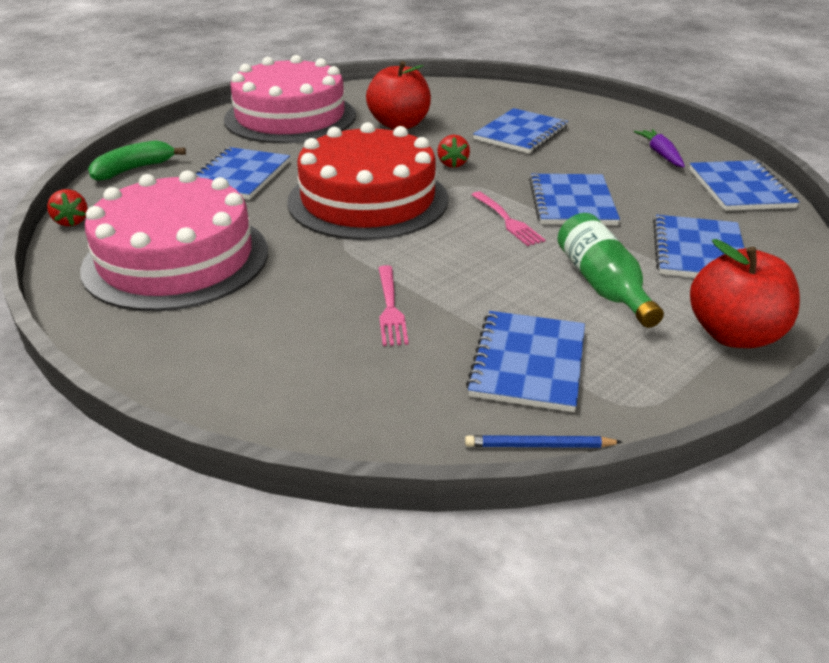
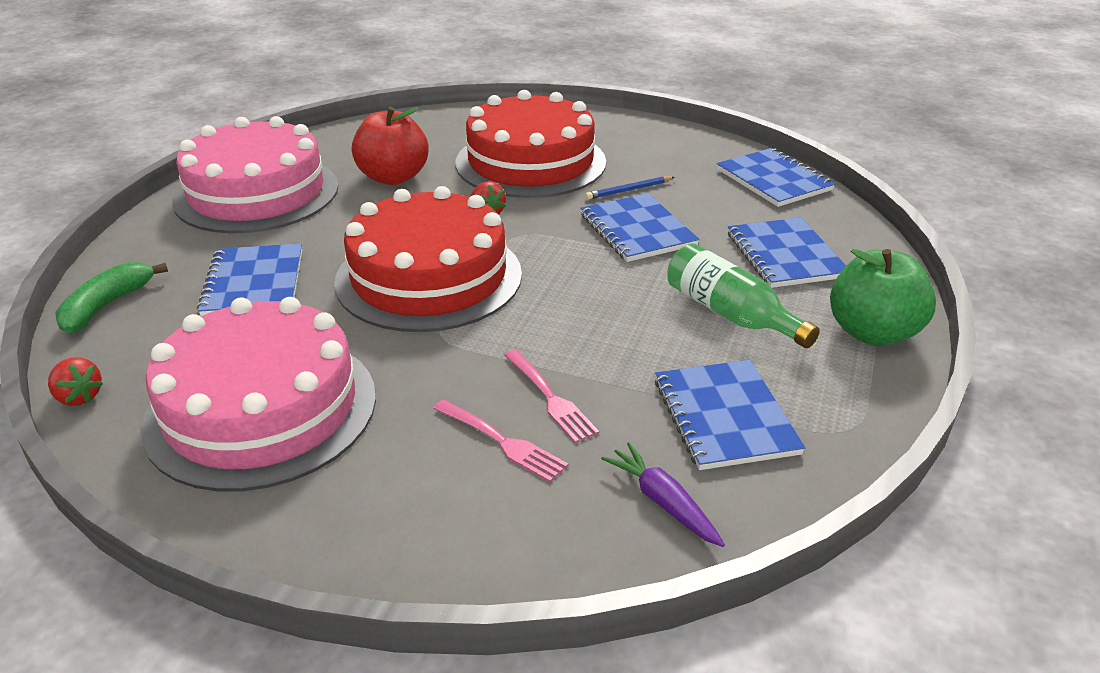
camera: 25 degrees left, 0 degrees up
blue pencil [465,435,622,448] -> blue pencil moved to [585,176,675,200]
pink fork [472,191,545,246] -> pink fork moved to [433,400,568,482]
blue notebook [473,108,568,154] -> red cake [455,90,606,198]
purple carrot [634,129,685,167] -> purple carrot moved to [601,442,725,547]
red apple [690,239,800,348] -> green apple [830,249,936,346]

